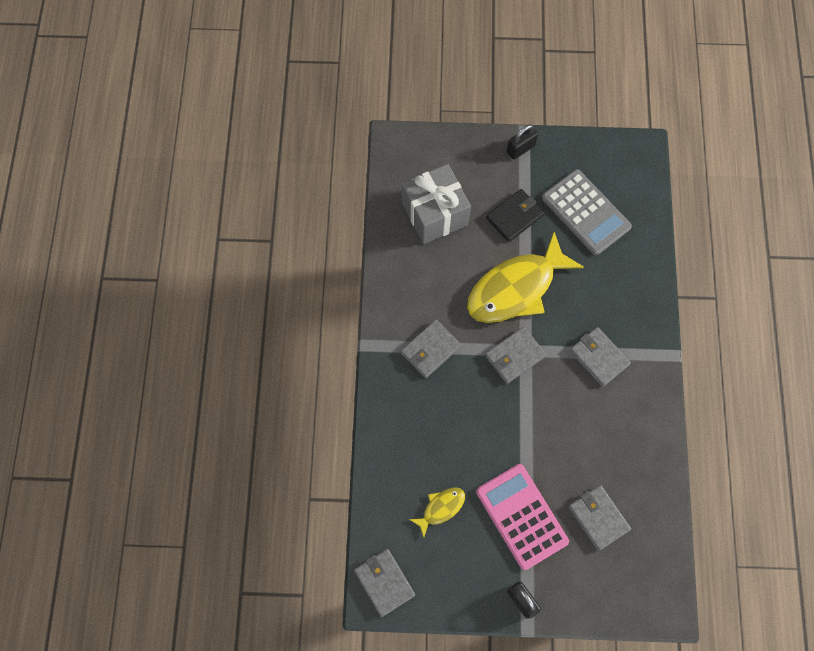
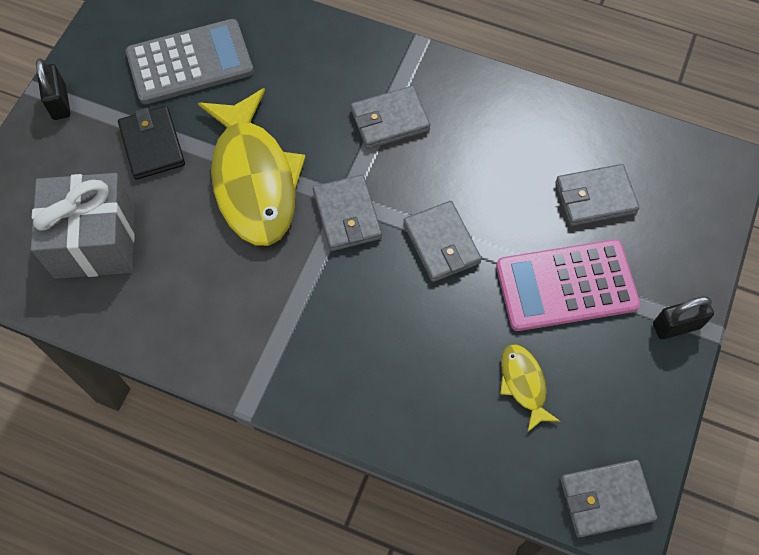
camera: 70 degrees left, 5 degrees down
grey wallet [401,319,461,378] -> grey wallet moved to [403,201,482,282]

